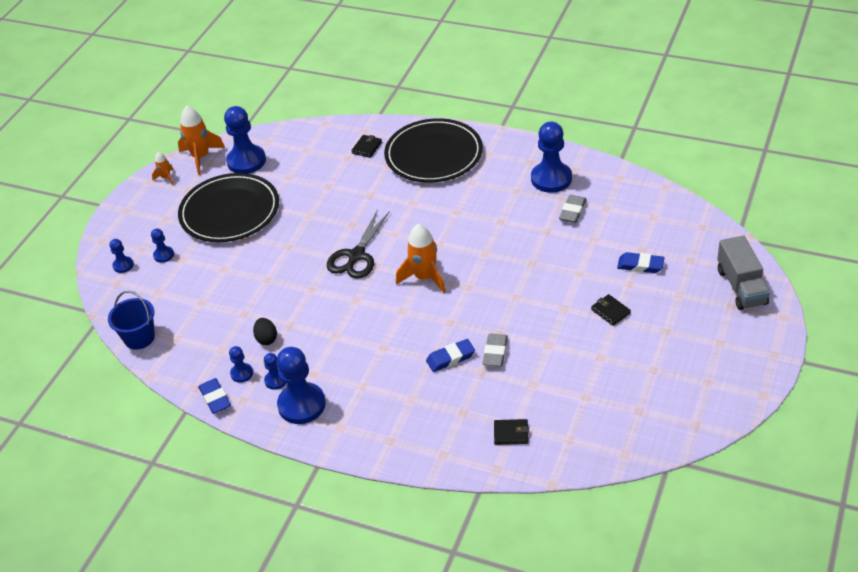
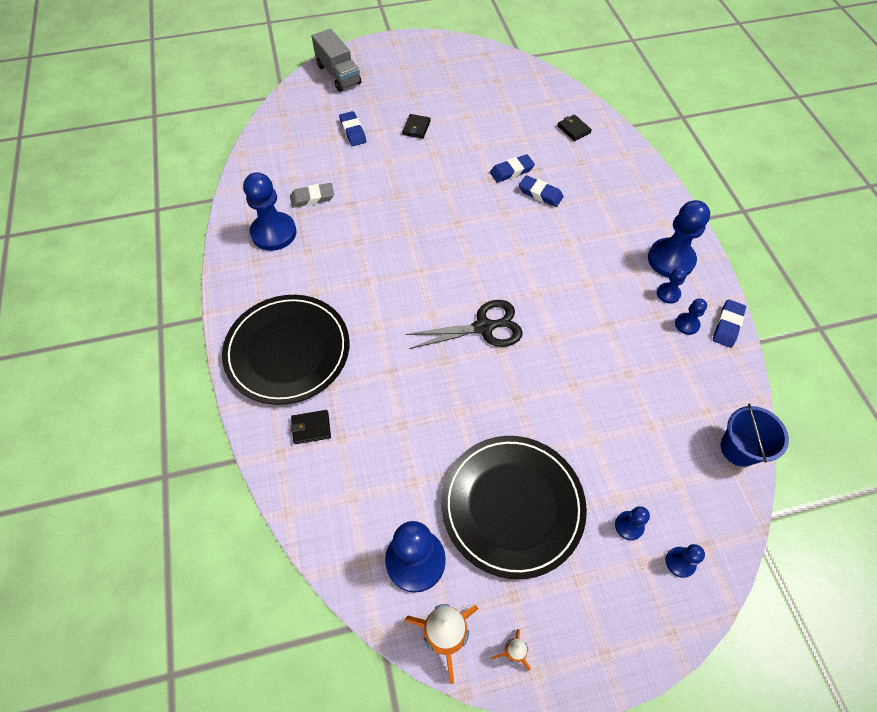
camera: 130 degrees left, 15 degrees up
black egg [253,318,277,345] -> none
orange rocket [396,224,446,293] -> none
grey eraser [482,333,508,367] -> blue eraser [490,154,535,183]
grey truck [717,236,770,310] -> grey truck turned 105 degrees clockwise [312,29,361,92]

